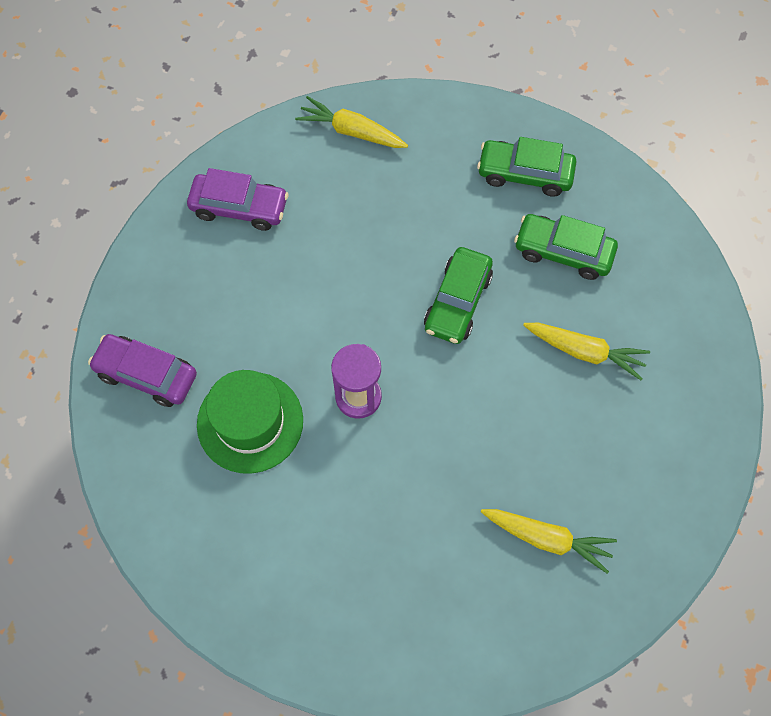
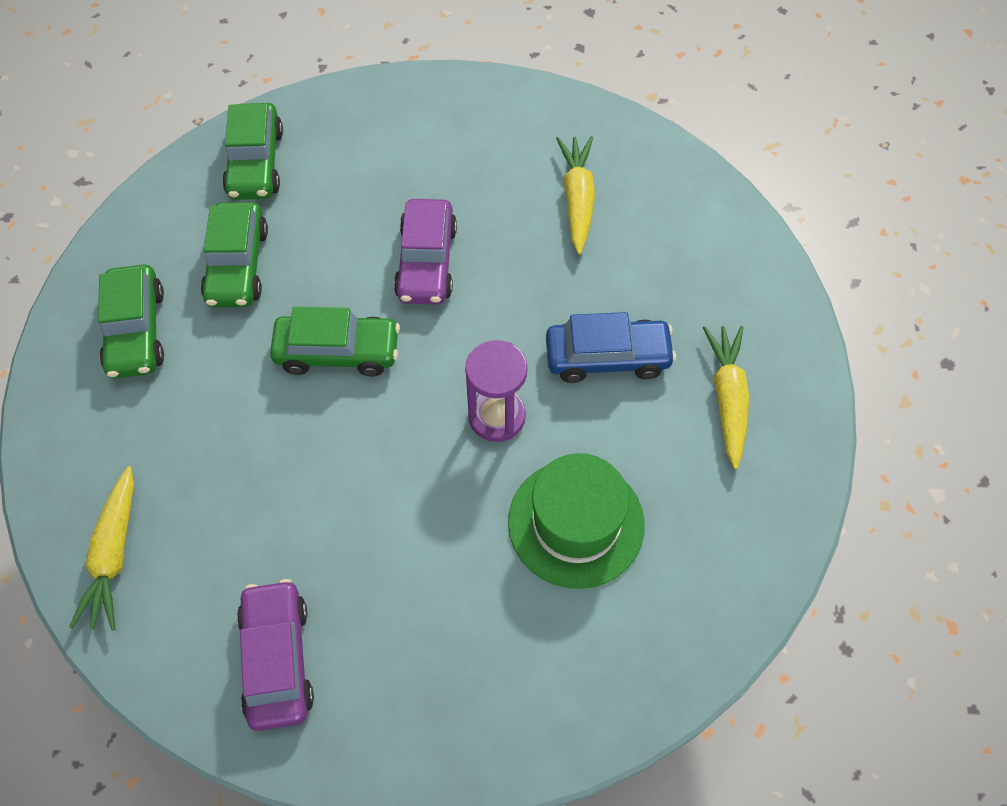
camera: 110 degrees left, 5 degrees down
purple car [88,334,197,407] -> purple car moved to [394,199,457,305]
yellow carrot [523,323,650,380] -> yellow carrot moved to [703,326,749,469]
none -> green car [222,103,283,200]
none -> blue car [546,312,676,383]

